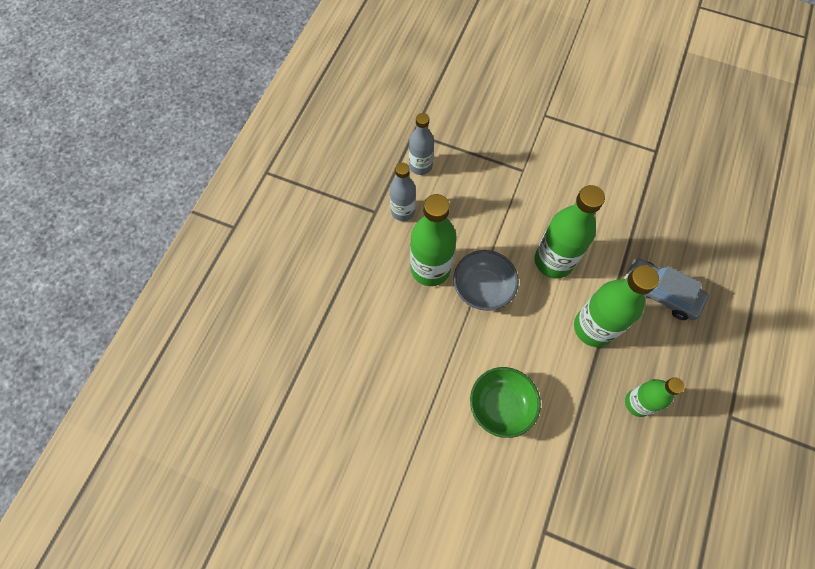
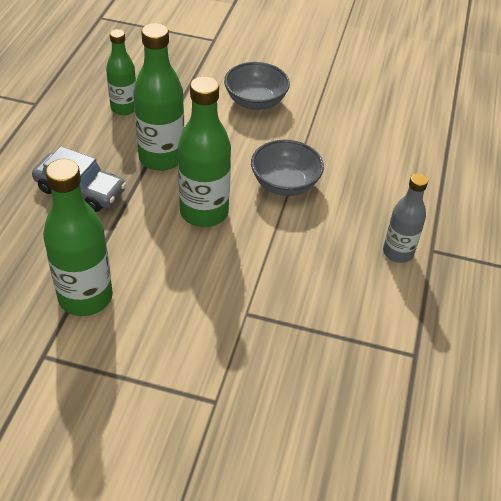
camera: 170 degrees right, 20 degrees down
grey bottle [409,113,434,175] -> none
green bottle [410,194,457,286] -> green bottle moved to [43,159,113,316]
green bowl [470,367,541,438] -> grey bowl [224,62,290,110]

